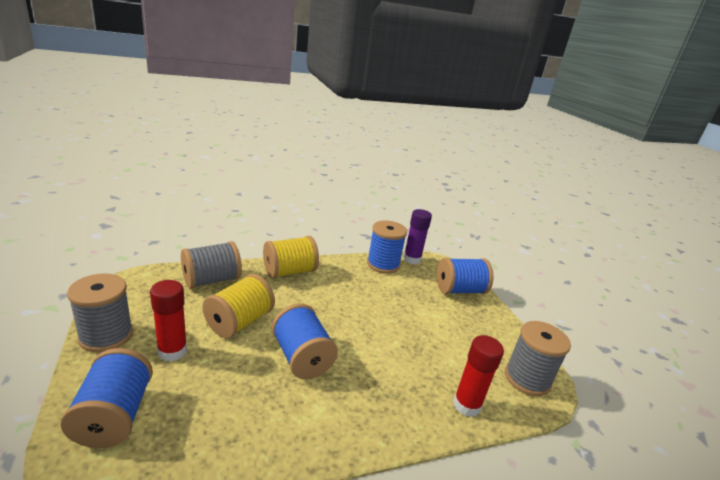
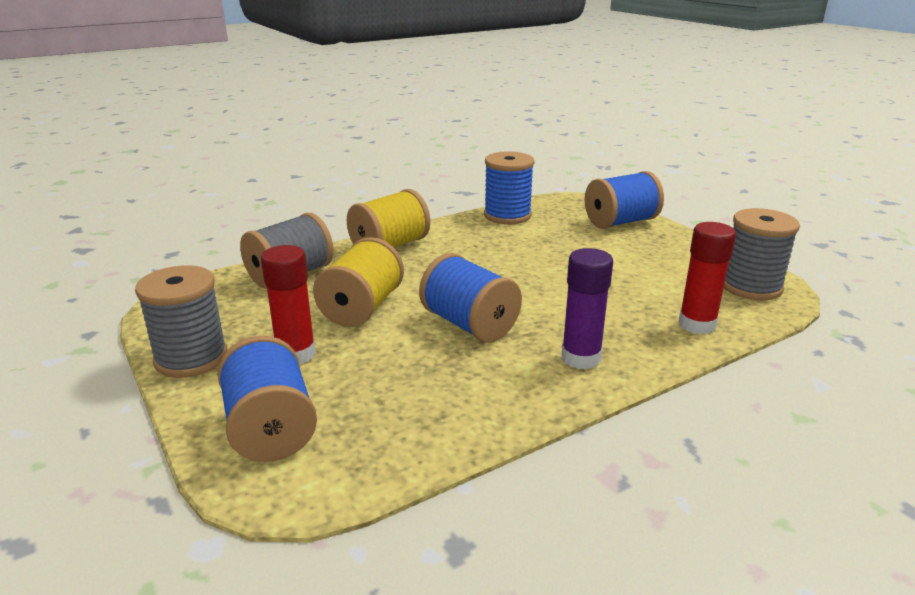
camera: 10 degrees left, 0 degrees up
purple glue stick [403,209,432,264] -> purple glue stick moved to [561,248,613,369]

